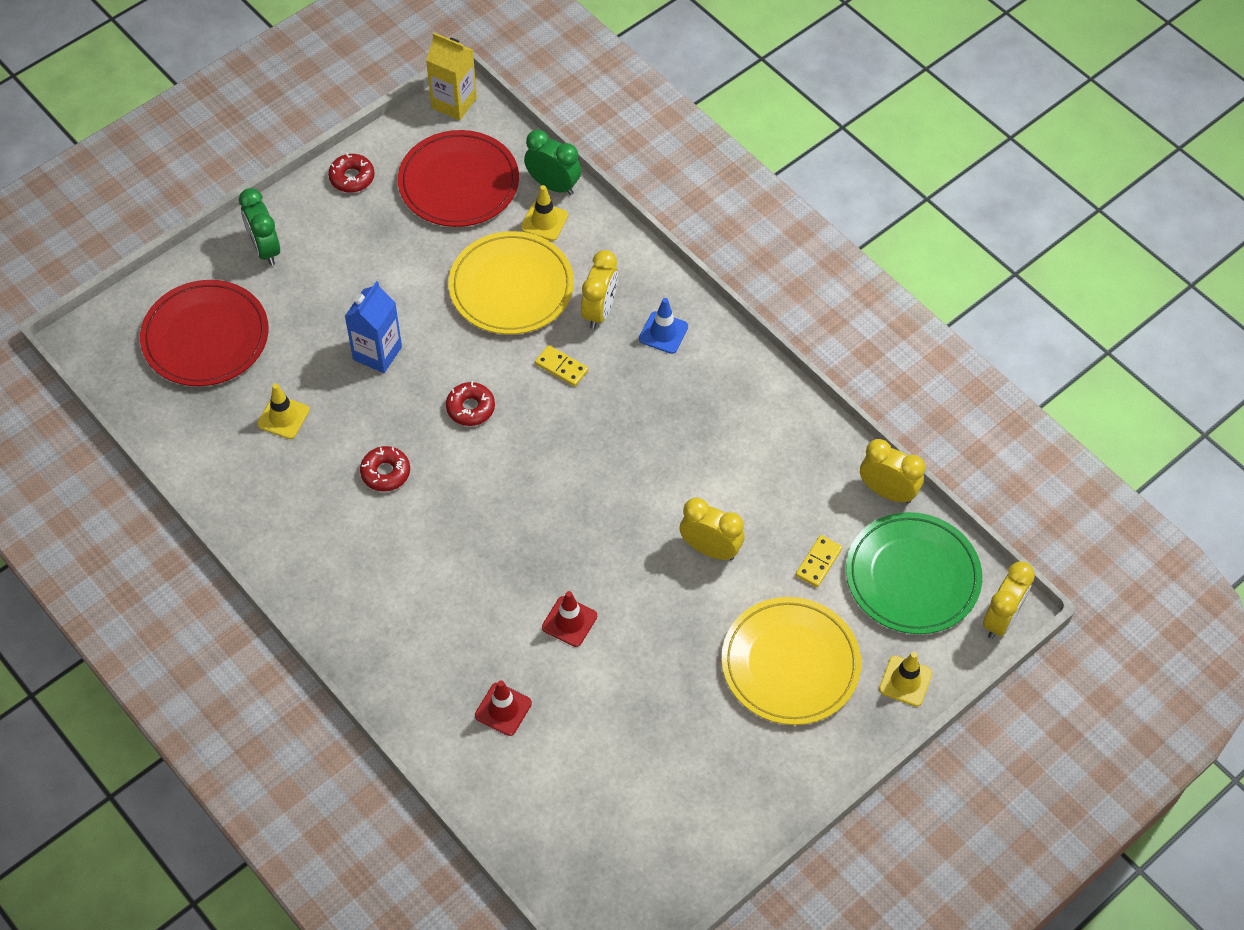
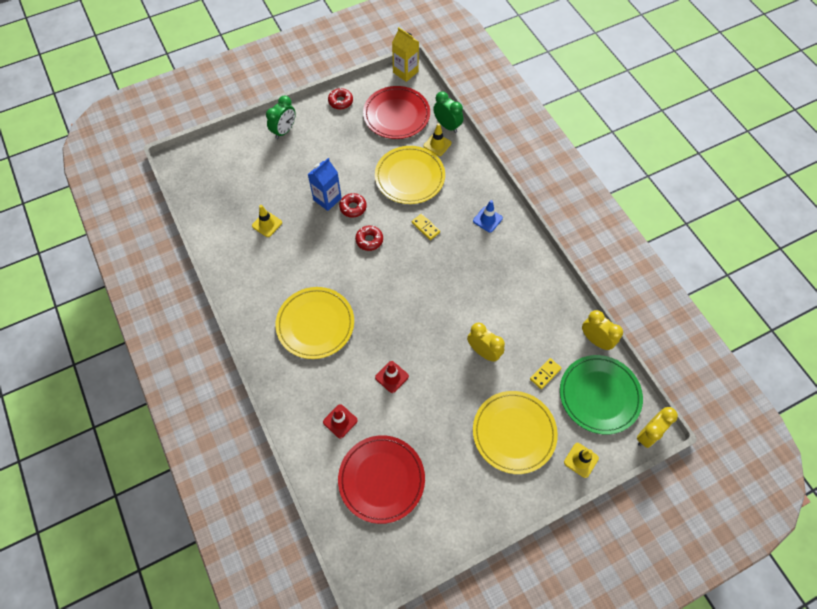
camera: 15 degrees right, 5 degrees up
red plate [140,280,269,386] -> red plate moved to [338,435,425,524]
green clock [239,188,280,266] -> green clock turned 135 degrees counterclockwise [266,95,296,139]
red donut [360,446,410,491] -> red donut moved to [339,193,367,217]
yellow clock [581,250,618,329] -> none
none -> yellow plate [276,287,354,359]

